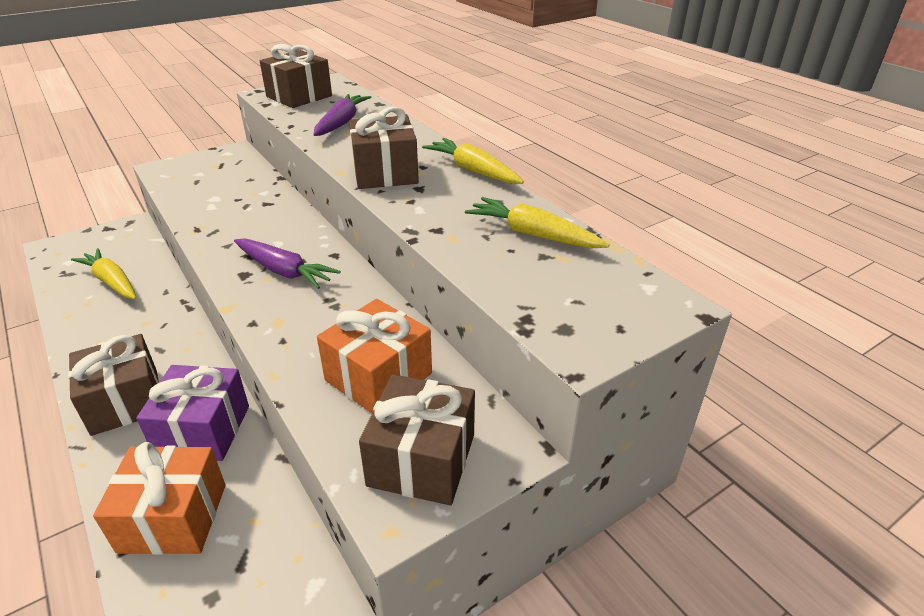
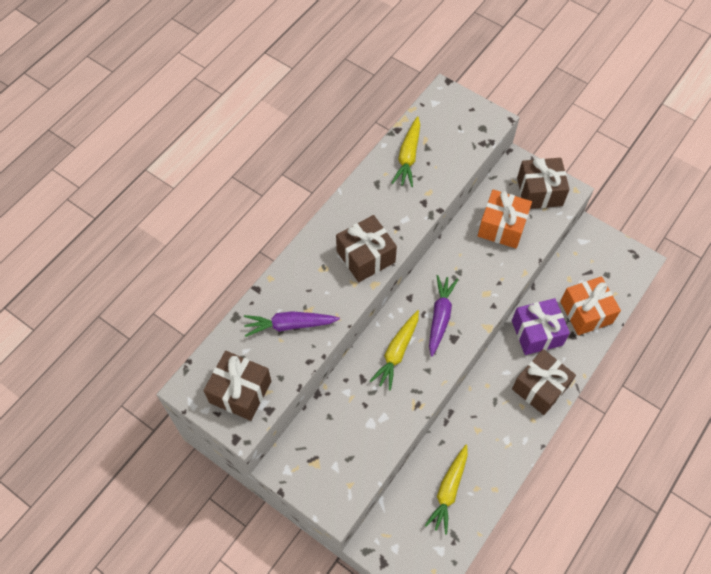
camera: 110 degrees left, 25 degrees up
yellow carrot [422,138,524,184] -> yellow carrot moved to [370,310,419,391]

